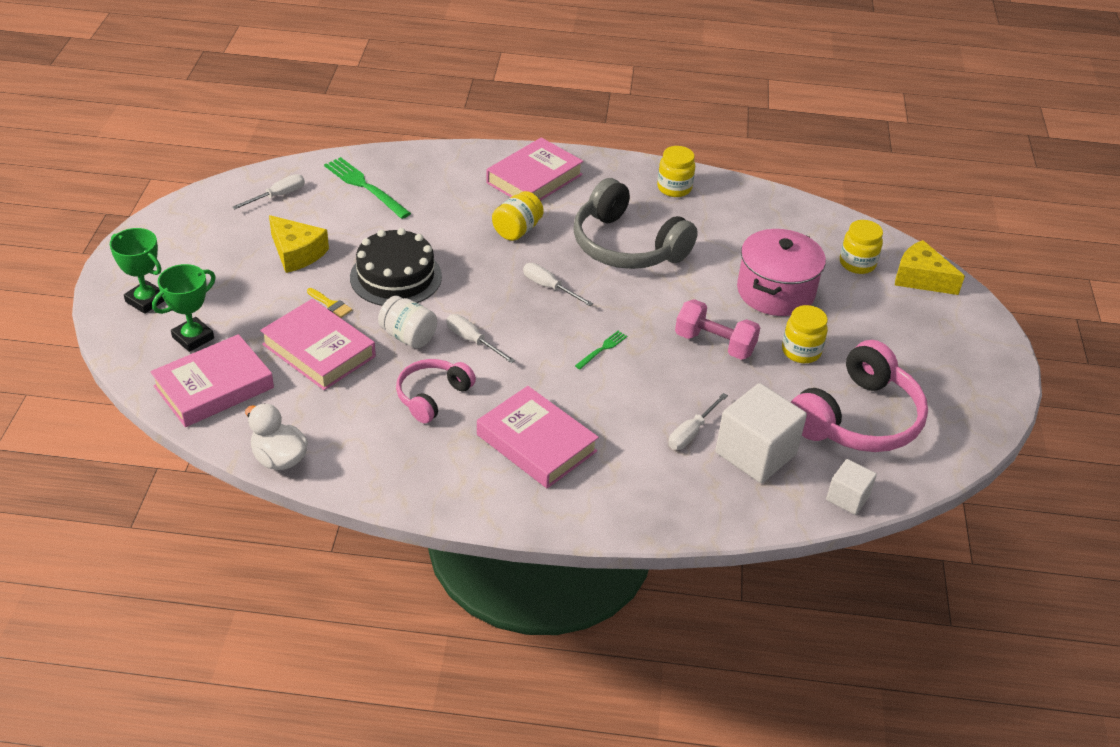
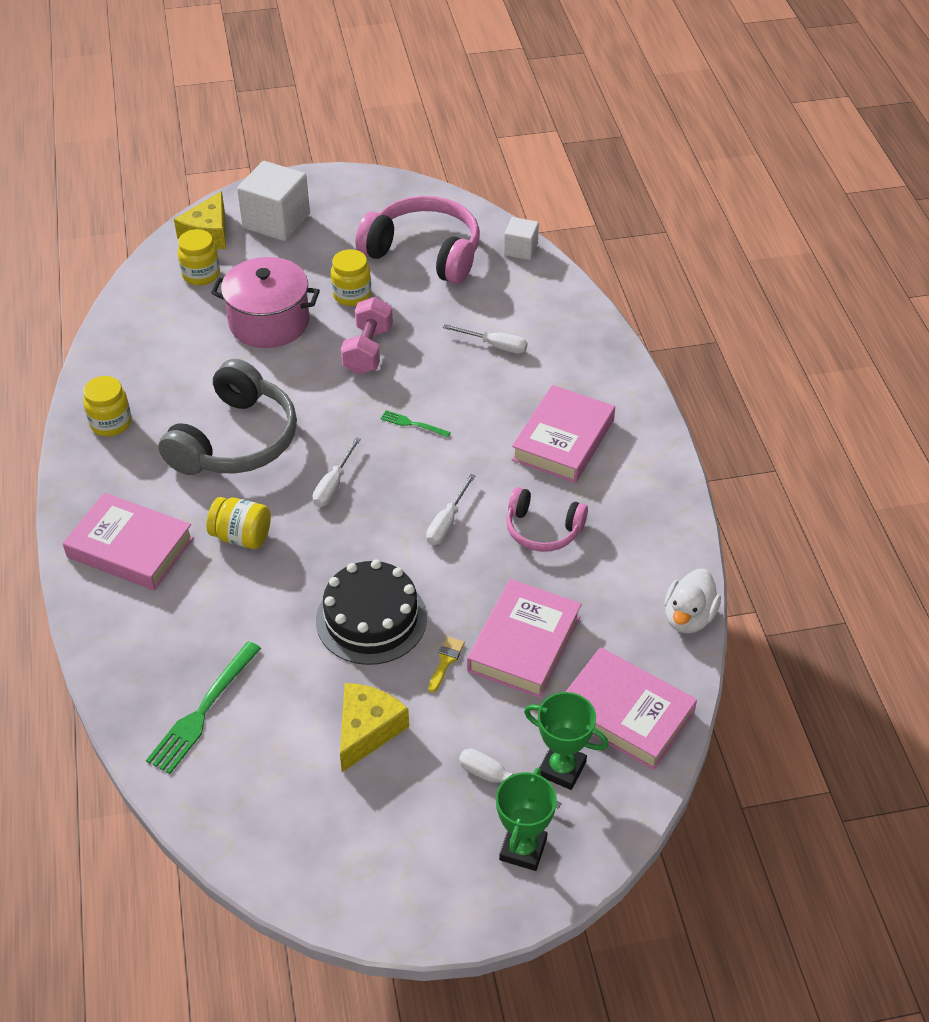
camera: 105 degrees left, 5 degrees up
white screwdriver [232,174,305,209] -> white screwdriver moved to [459,749,562,809]
white jar [378,296,437,349] -> none
white cube [715,383,807,483] -> white cube moved to [237,161,310,241]

